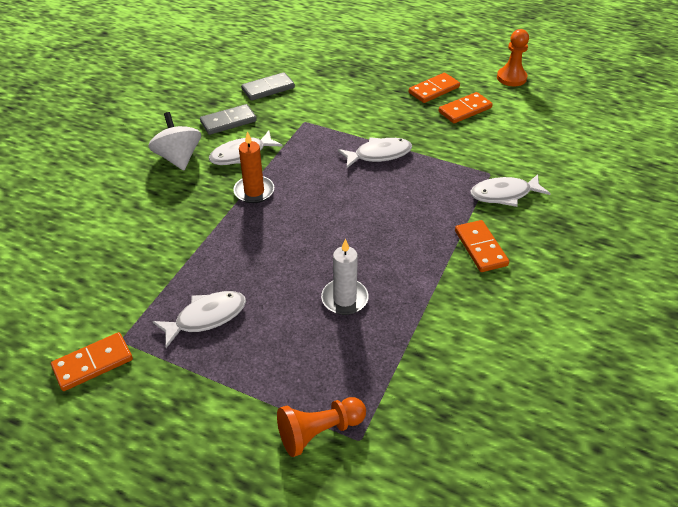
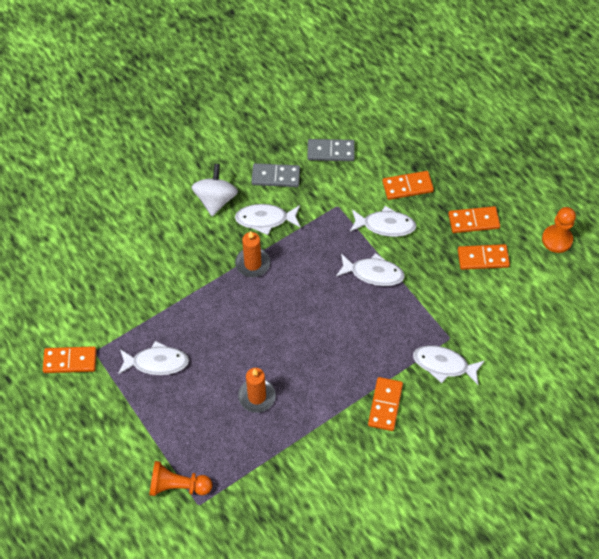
camera: 30 degrees right, 15 degrees up
white candle [321,239,369,315] -> orange candle [238,368,276,413]
none -> white fish [350,206,417,237]
none -> orange domino [382,171,434,200]

